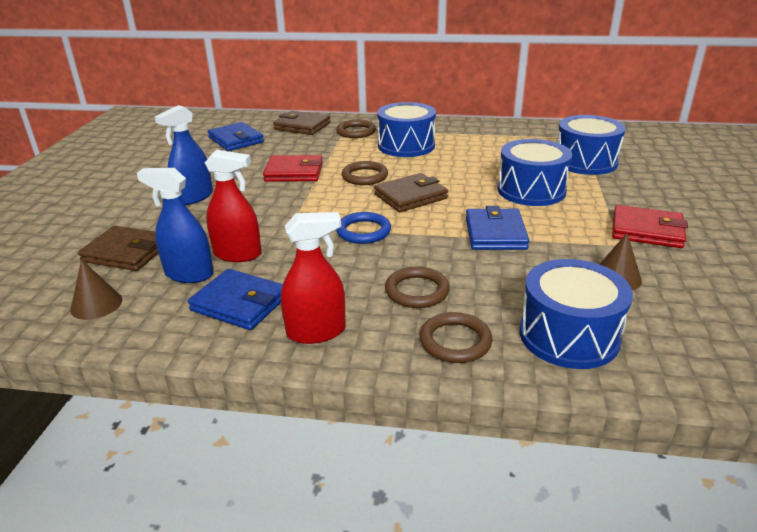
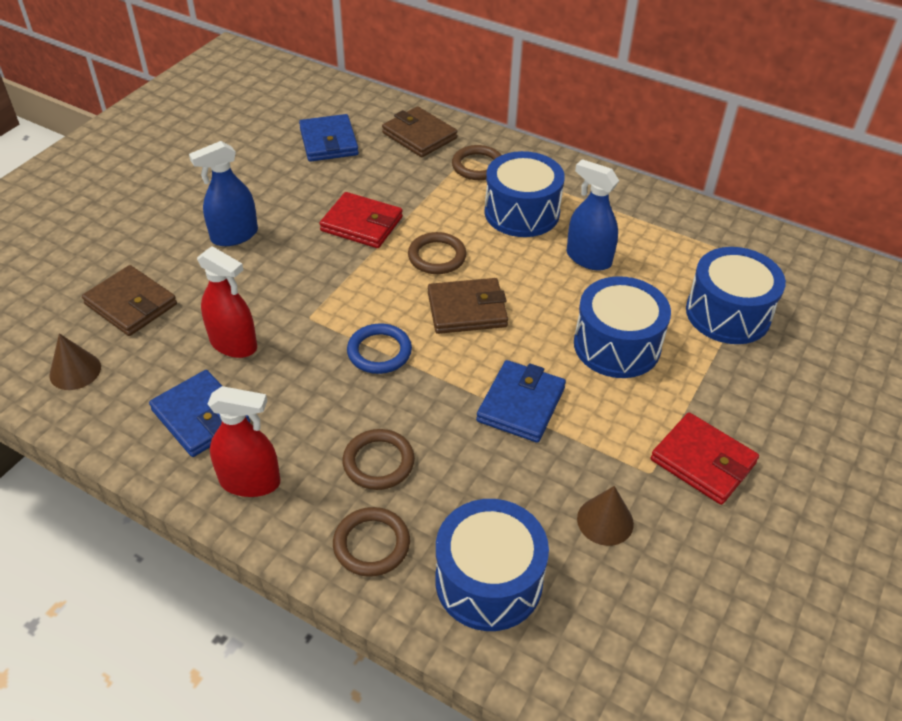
camera: 20 degrees right, 15 degrees up
blue spray bottle [137,168,213,283] -> blue spray bottle moved to [567,159,619,271]

